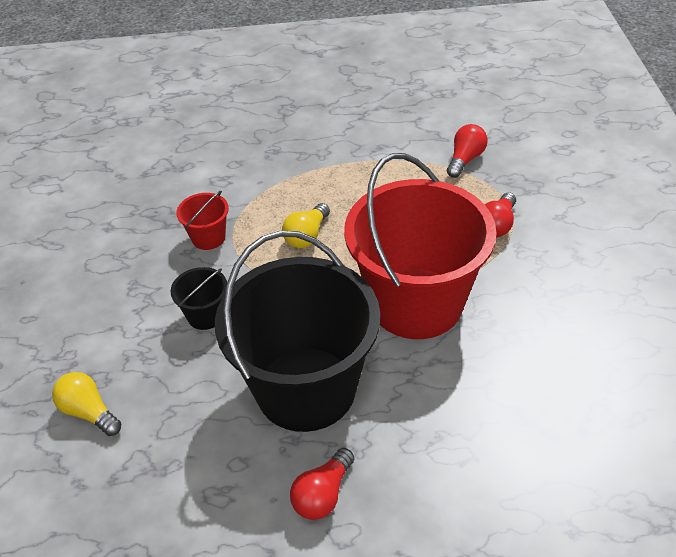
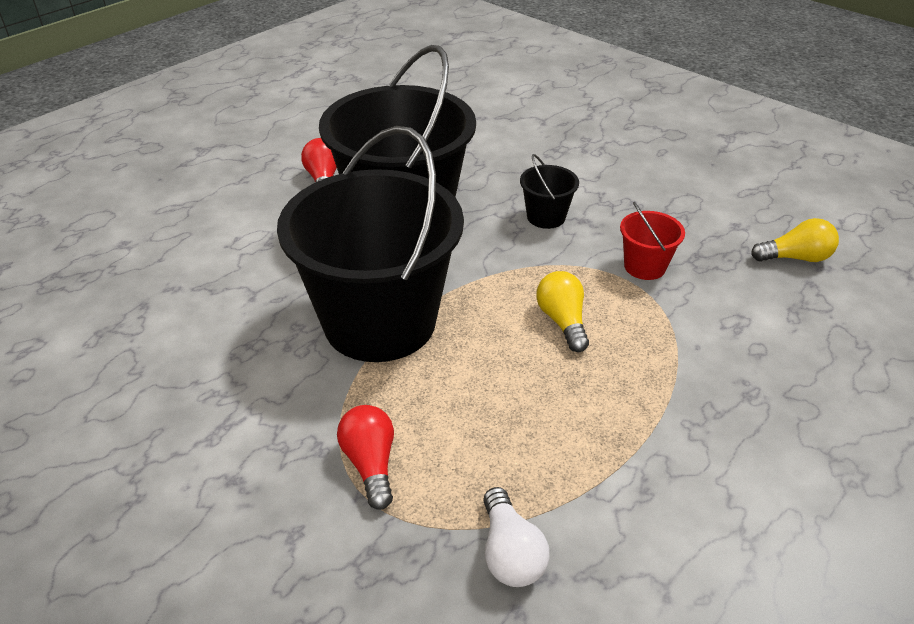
camera: 135 degrees right, 5 degrees down
yellow light bulb [52,372,121,436] -> yellow light bulb moved to [751,218,839,262]
red bucket [344,153,497,339] -> black bucket [277,126,464,362]
red light bulb [447,124,488,178] -> white light bulb [483,487,549,587]

